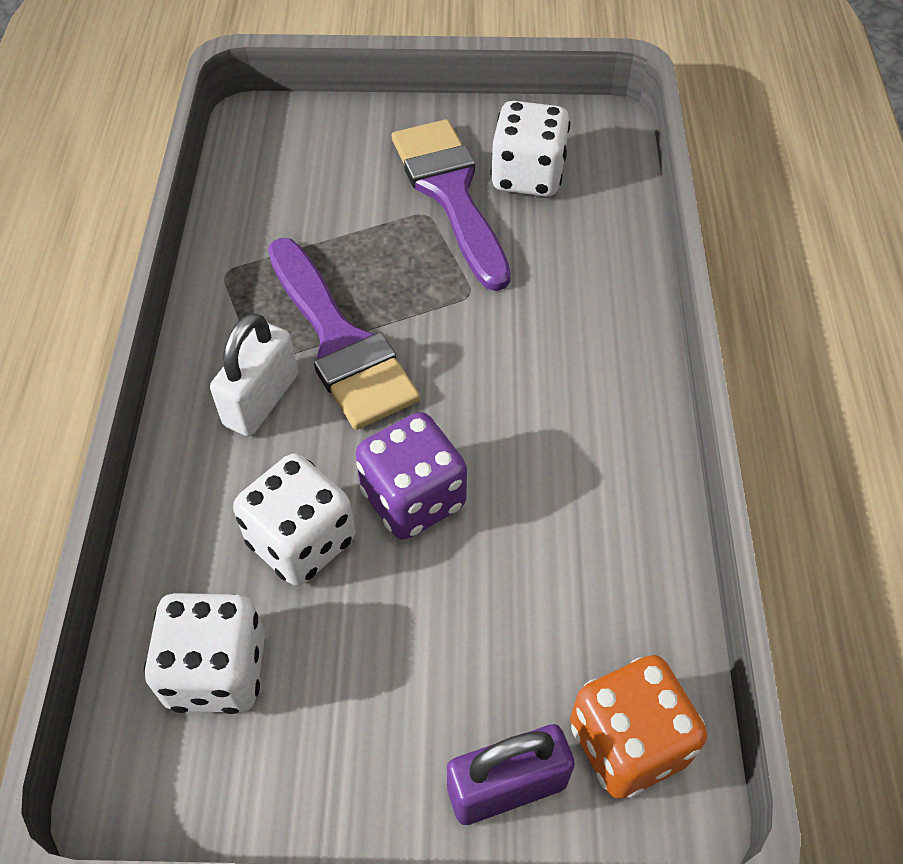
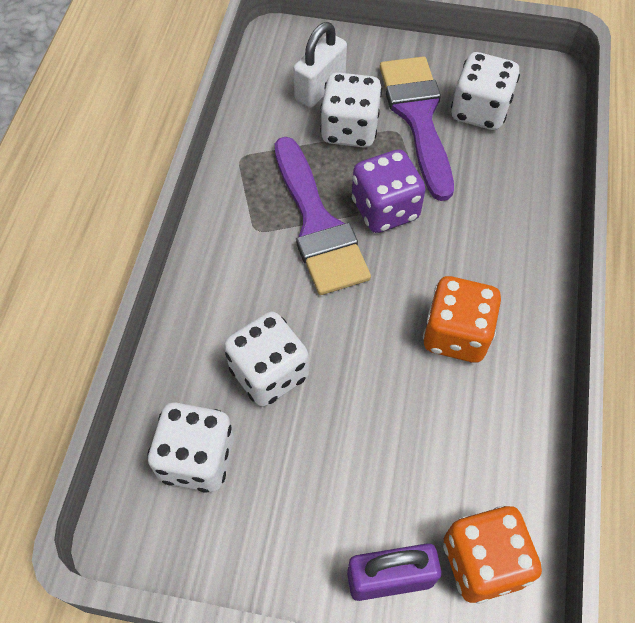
camera: 10 degrees right, 5 degrees up
white padlock [210,313,298,436] -> white padlock moved to [293,22,347,108]
purple dice [355,412,467,540] -> purple dice moved to [352,149,426,233]
none -> white dice [320,72,382,148]
none -> orange dice [423,276,501,363]

